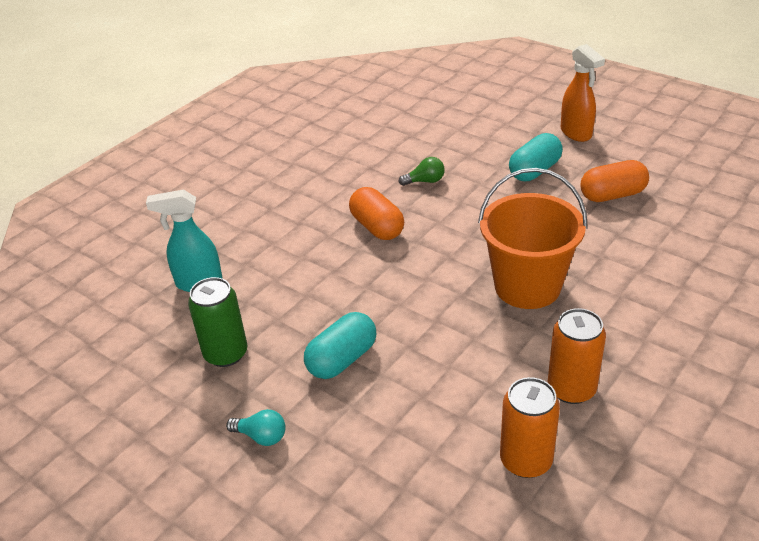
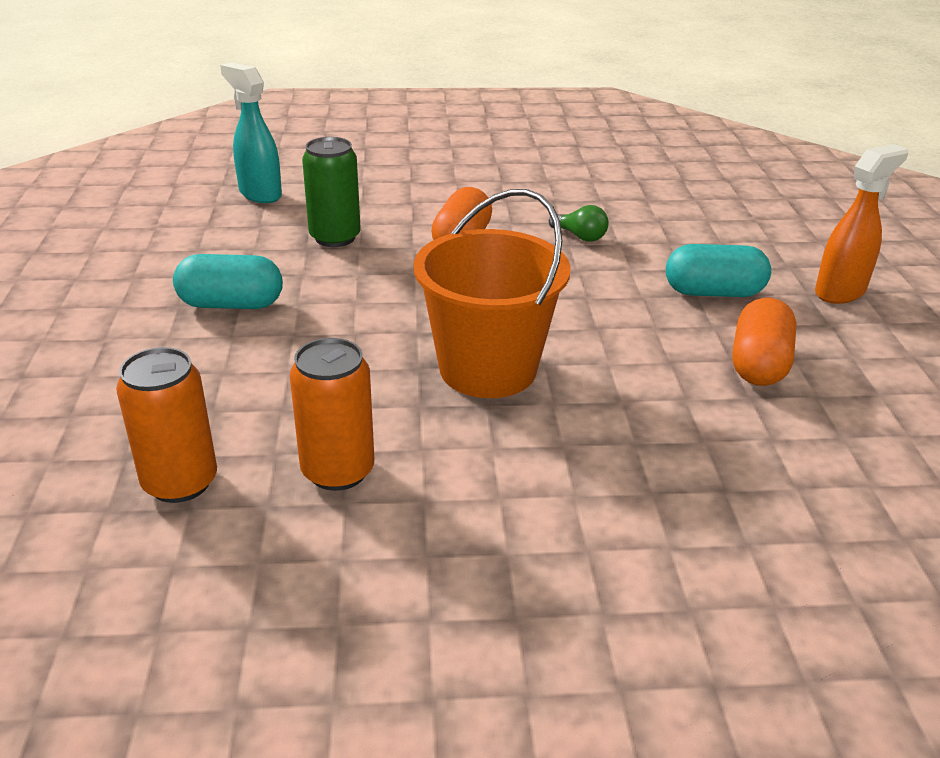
camera: 45 degrees right, 5 degrees down
green can [188,277,247,367] -> green can moved to [302,137,361,247]
turquoise light bulb [226,409,286,446] -> none
orange spray bottle [561,44,605,142] -> orange spray bottle turned 150 degrees counterclockwise [815,144,908,304]
orange capsule [581,160,649,202] -> orange capsule turned 75 degrees clockwise [732,298,797,386]

